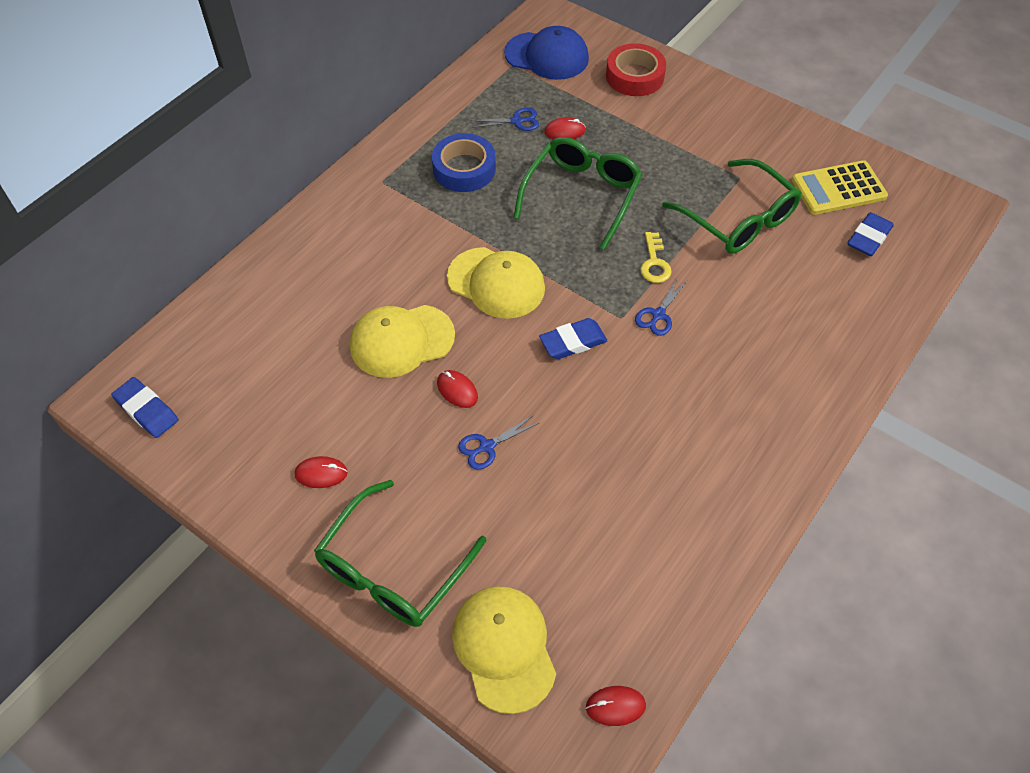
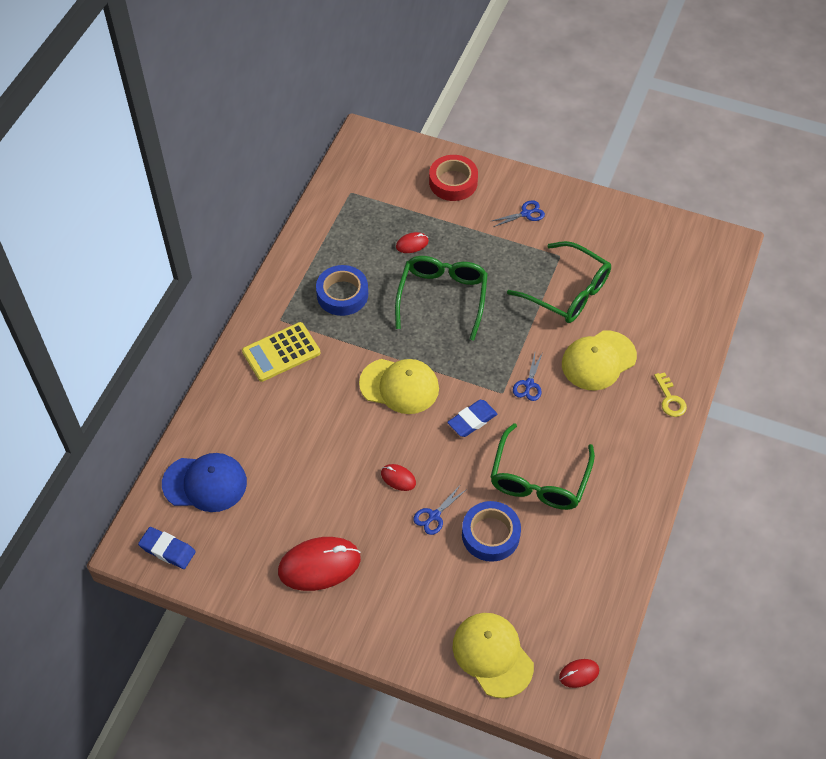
camera: 15 degrees left, 0 degrees up
red mouse [294,456,348,488] -> red mouse [278,537,361,591], size x2.09
green glasses [314,480,487,627] -> green glasses moved to [490,423,595,510]
yellow cap [350,305,455,378] -> yellow cap moved to [562,330,637,390]
blue scissors [471,108,539,131] -> blue scissors moved to [492,201,545,227]
blue cap [504,26,589,80] -> blue cap moved to [162,453,247,512]
yellow key [640,232,672,283] -> yellow key moved to [654,372,687,417]
yellow calculator [792,160,888,215] -> yellow calculator moved to [242,322,321,382]
blue eraser [848,212,894,256] -> none
none -> blue tape [462,501,521,562]

